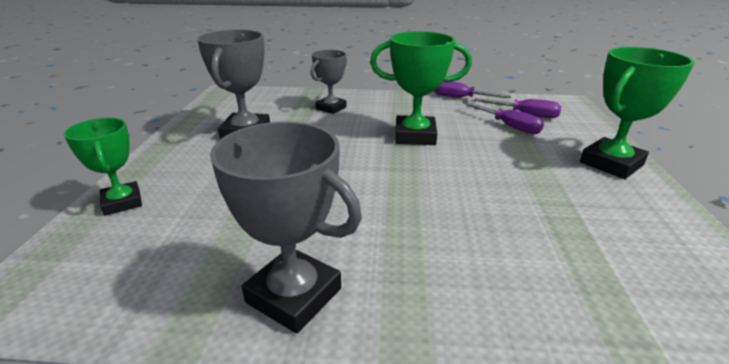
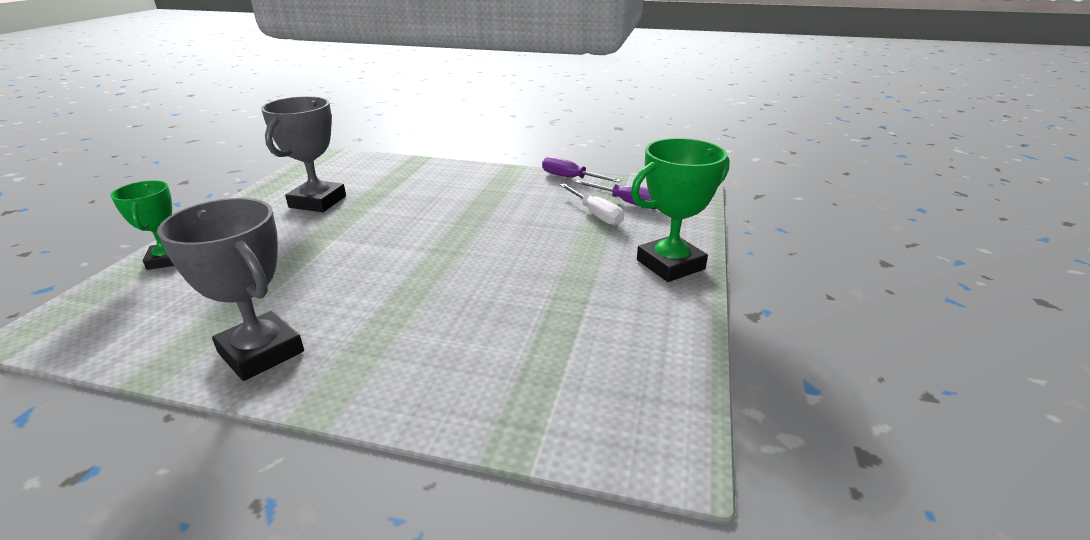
camera: 10 degrees right, 0 degrees up
grey trophy [311,50,347,114] -> none
green trophy [370,31,472,145] -> none
purple screwdriver [463,102,544,134] -> white screwdriver [560,184,624,226]

